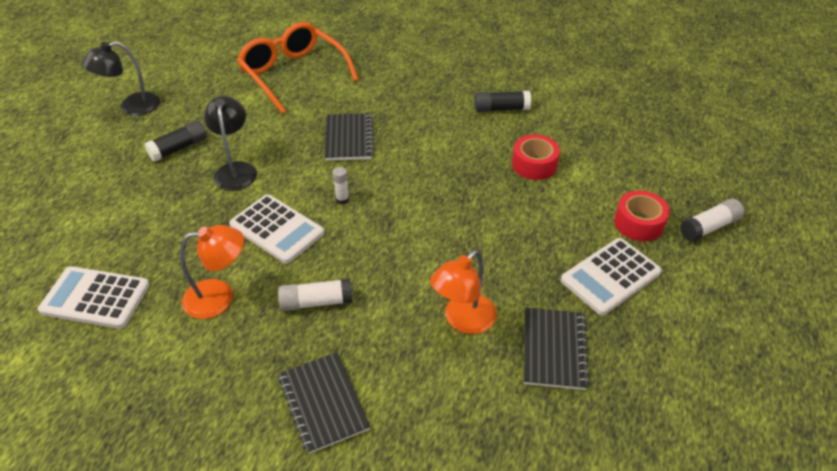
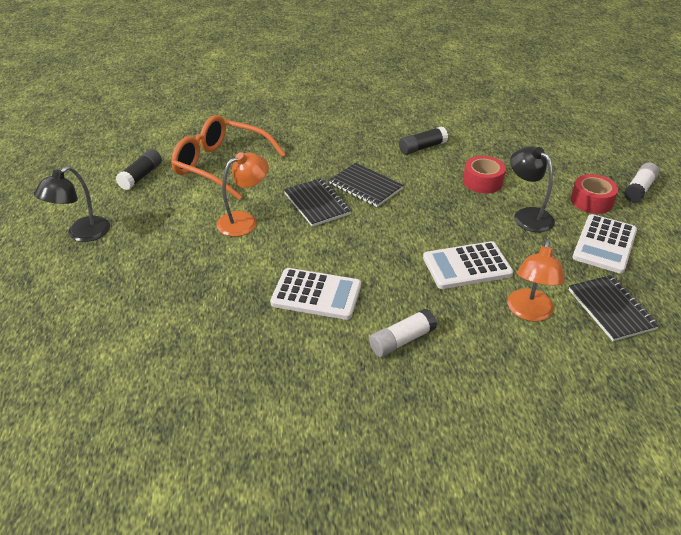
camera: 25 degrees left, 5 degrees down
white calculator [38,266,150,329] -> white calculator moved to [423,241,513,289]
black glue stick [144,120,207,162] -> black glue stick moved to [116,149,162,190]
orange lamp [180,225,244,319] -> orange lamp moved to [217,152,269,237]
black lamp [204,96,257,191] -> black lamp moved to [510,146,555,232]
black notebook [278,352,370,454] -> black notebook moved to [329,163,403,207]
white glue stick [333,167,349,204] -> none

